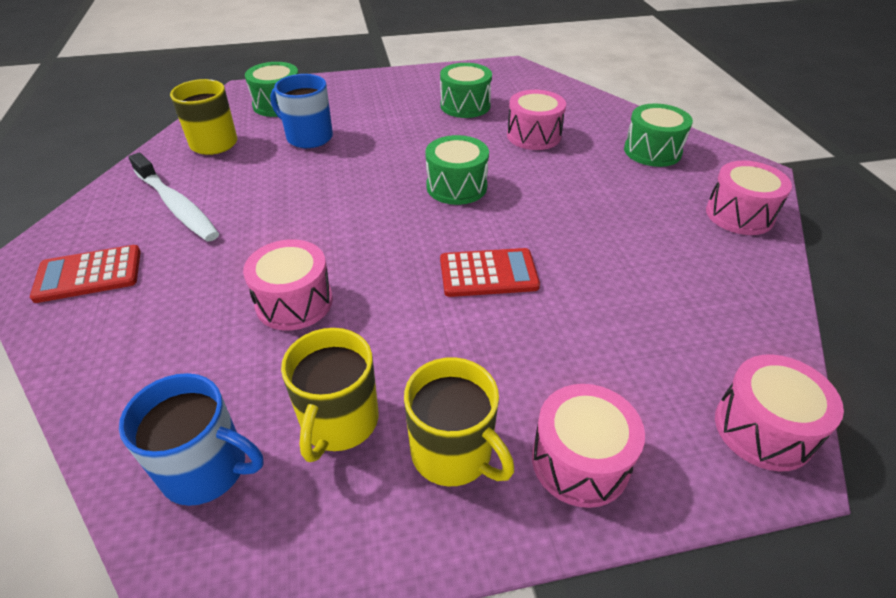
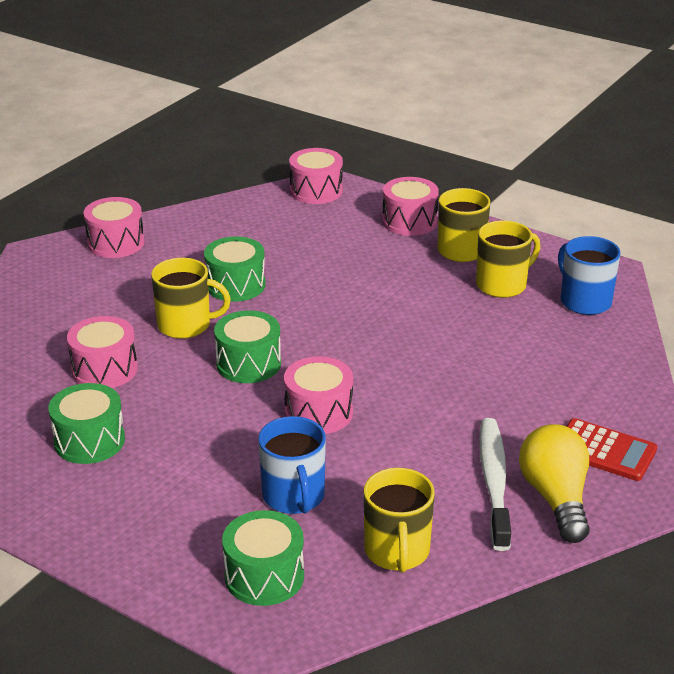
camera: 135 degrees left, 10 degrees down
pink drum [243,239,333,331] -> pink drum moved to [284,356,353,434]
red calculator [440,248,540,297] -> none
green drum [624,104,693,167] -> green drum moved to [204,236,266,302]
none -> yellow mug [151,258,231,339]
none -> yellow light bulb [519,424,590,543]

